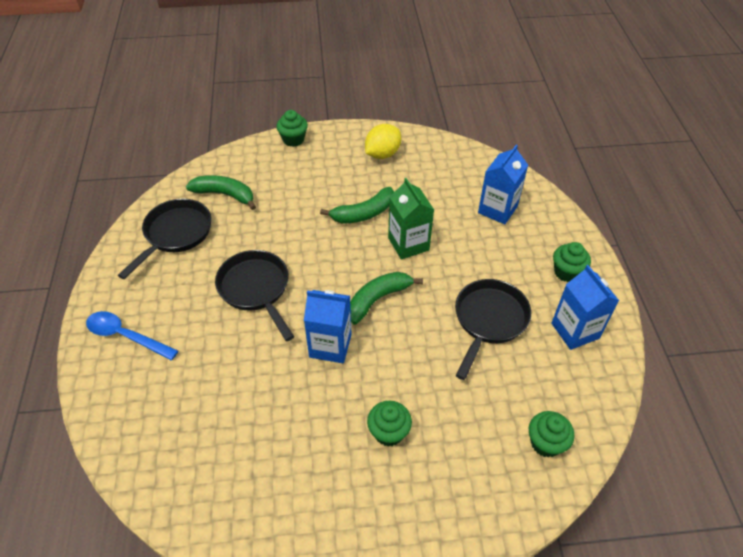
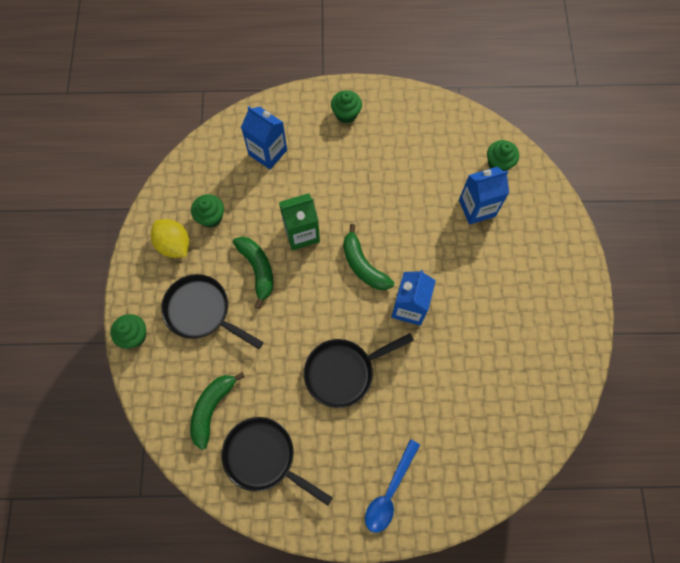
camera: 85 degrees left, 20 degrees up
green cupcake [367,401,412,447] -> green cupcake moved to [191,194,224,228]
black pan [455,279,531,380] -> black pan moved to [161,274,263,349]
blue carton [551,265,619,350] -> blue carton moved to [459,167,509,225]

